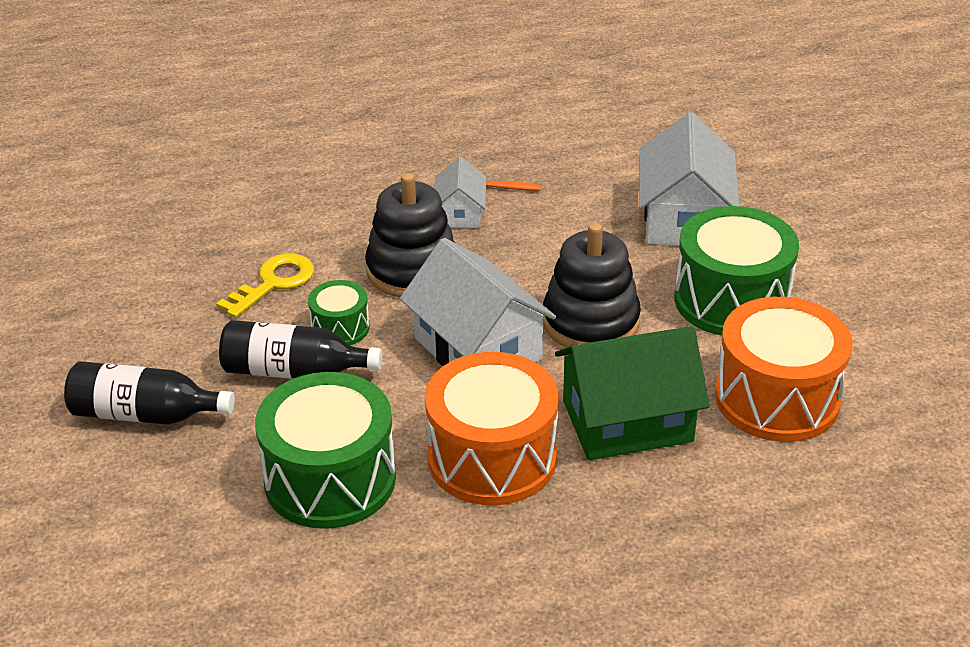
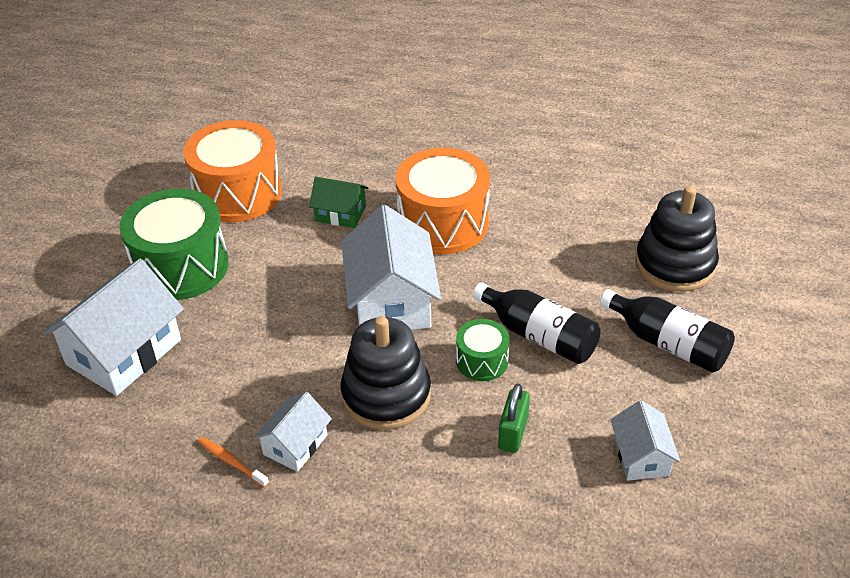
camera: 150 degrees left, 5 degrees up
yellow key [216,253,314,318] -> green padlock [498,383,530,453]
green drum [255,372,396,529] -> none
black stacking toy [543,223,641,348] -> black stacking toy moved to [635,186,719,292]
green house [555,326,710,460] -> green house [309,177,369,228], size x0.54
none -> white house [611,400,681,481]

